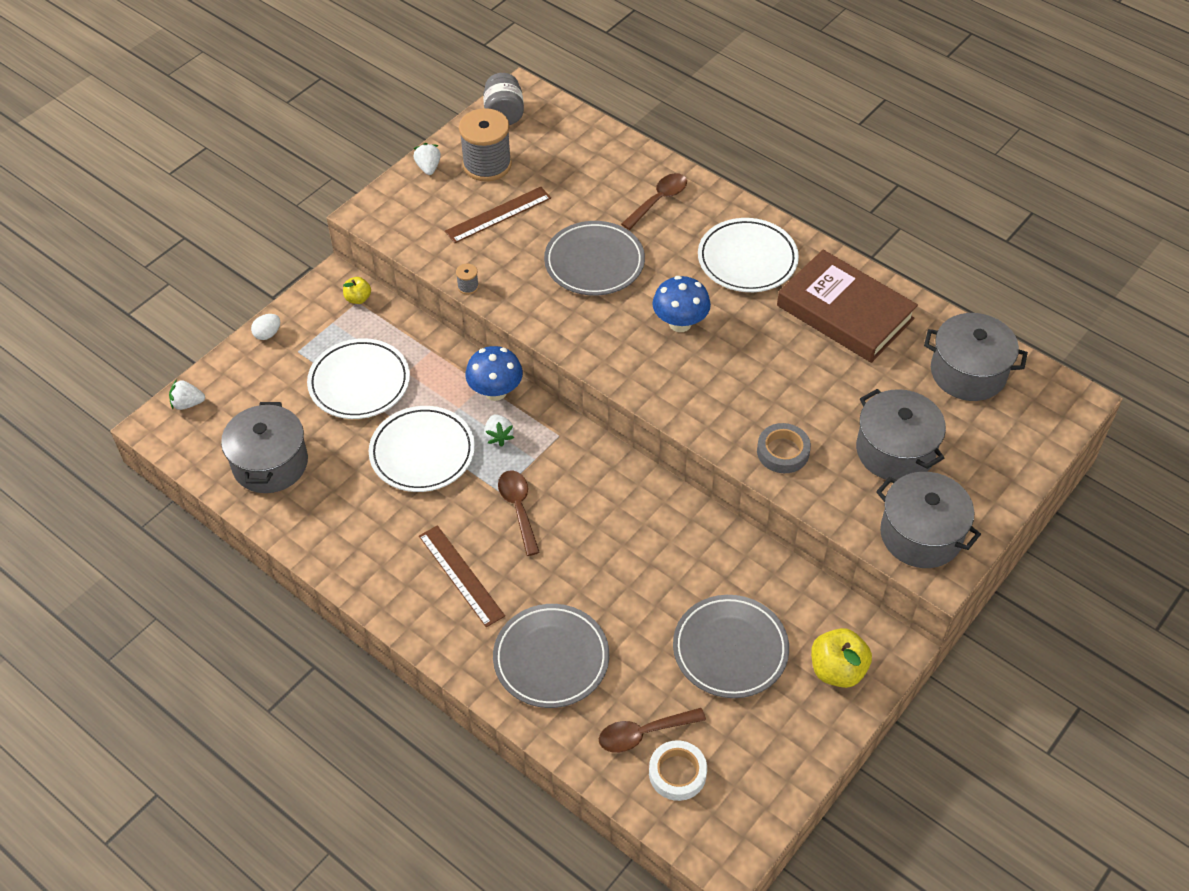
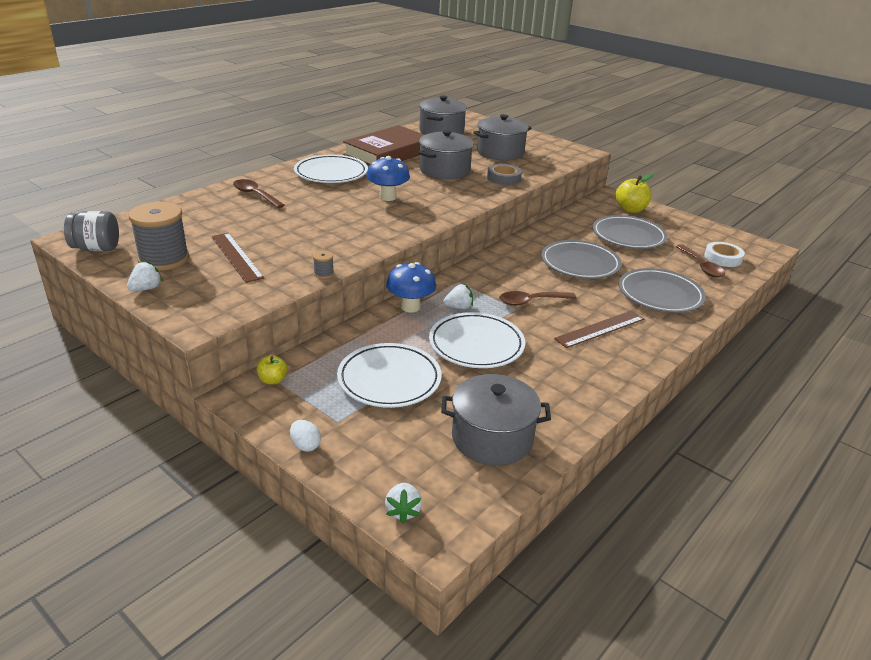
camera: 90 degrees left, 20 degrees down
white strawberry [413,143,441,175] -> white strawberry turned 135 degrees clockwise [127,261,163,291]
grey plate [544,221,645,296] -> grey plate moved to [541,240,622,279]
grey pot [876,472,981,568] -> grey pot moved to [418,130,474,179]

